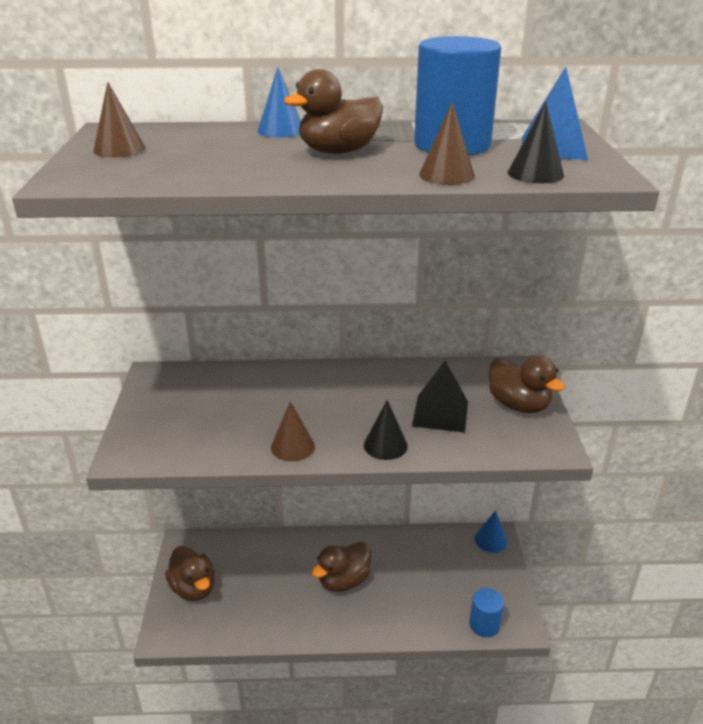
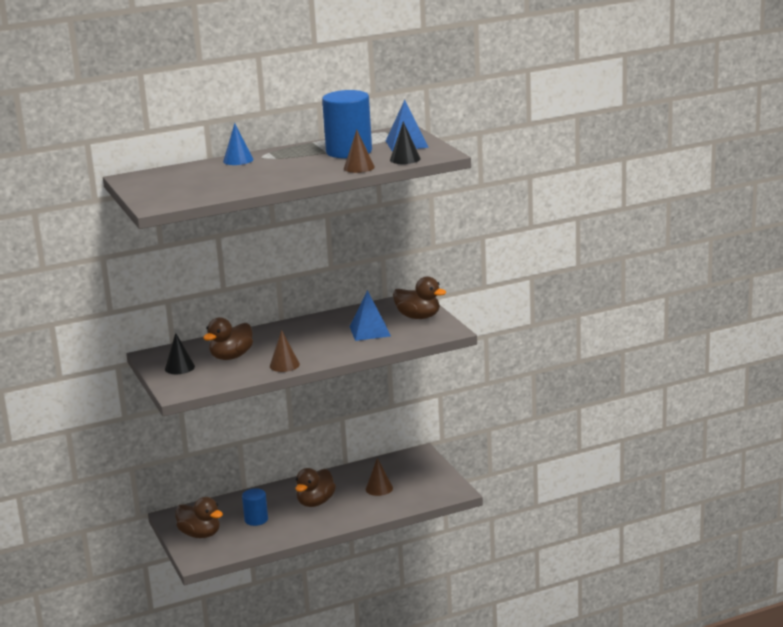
camera: 20 degrees left, 10 degrees down
brown cone [93,82,146,158] -> brown cone moved to [366,458,393,496]
brown duck [284,69,383,154] -> brown duck moved to [203,317,253,360]
black cone [364,400,408,460] -> black cone moved to [165,333,195,374]
black pyramid [412,361,468,433] -> blue pyramid [350,290,391,341]
blue cylinder [469,588,504,637] -> blue cylinder moved to [242,488,268,526]
blue cone [475,510,507,553] -> none

